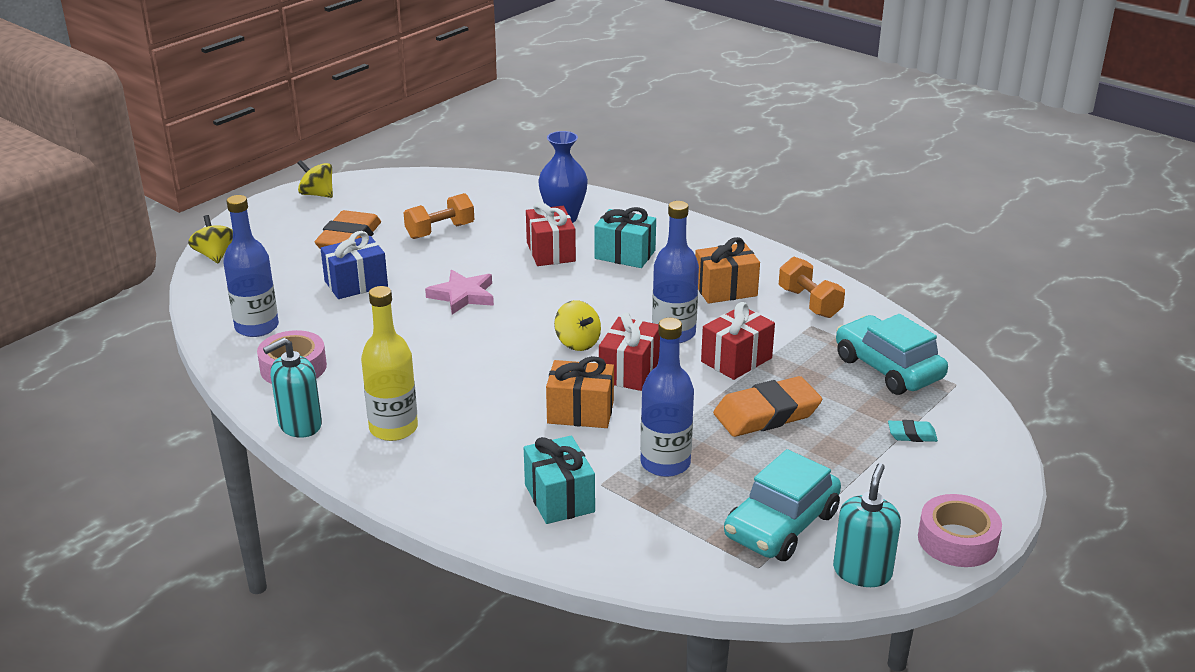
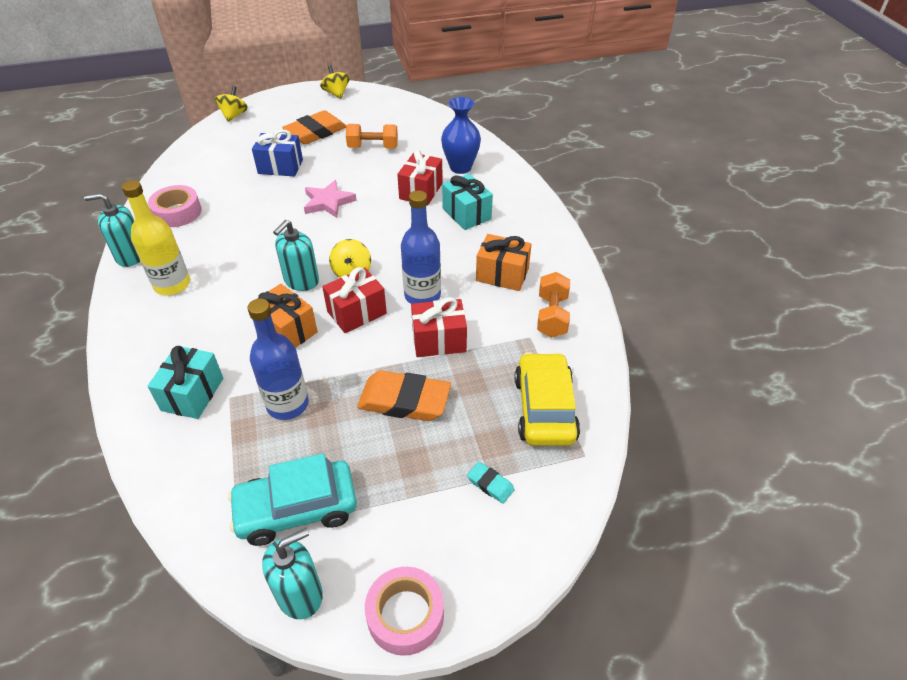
camera: 35 degrees right, 15 degrees up
blue bottle [223,195,279,337] -> none
turquoise car [836,314,948,395] -> yellow car [515,352,580,446]
none -> turquoise soap dispenser [273,220,319,291]

